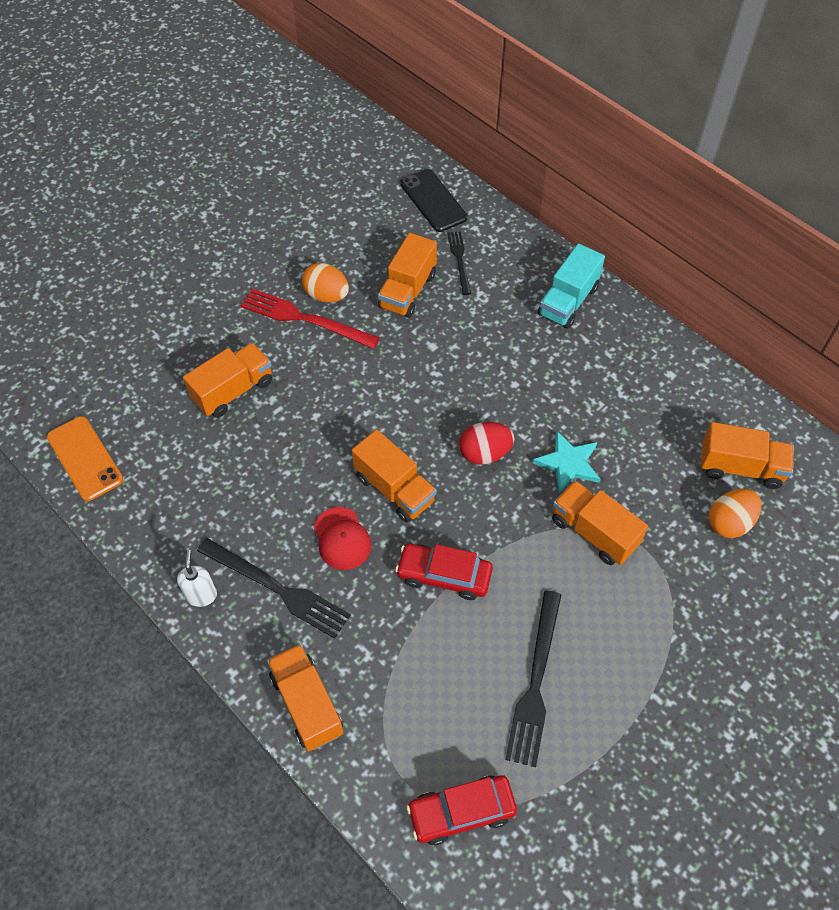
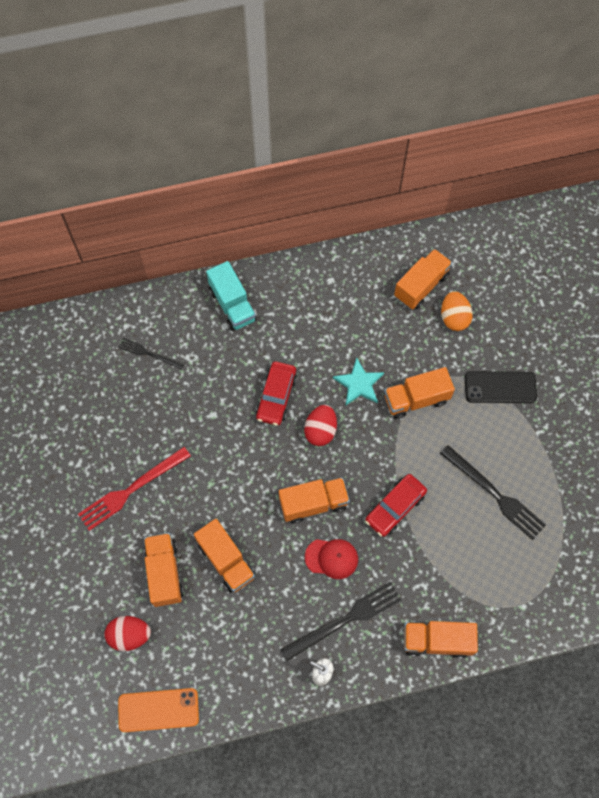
camera: 60 degrees left, 10 degrees up
orange egg [302,263,349,303] -> none
orange truck [378,233,437,318] -> orange truck moved to [194,519,255,593]
black phone [400,169,468,232] -> black phone moved to [465,371,537,403]
red car [407,775,517,845] -> red car moved to [256,361,297,426]
none -> red egg [105,616,151,651]

